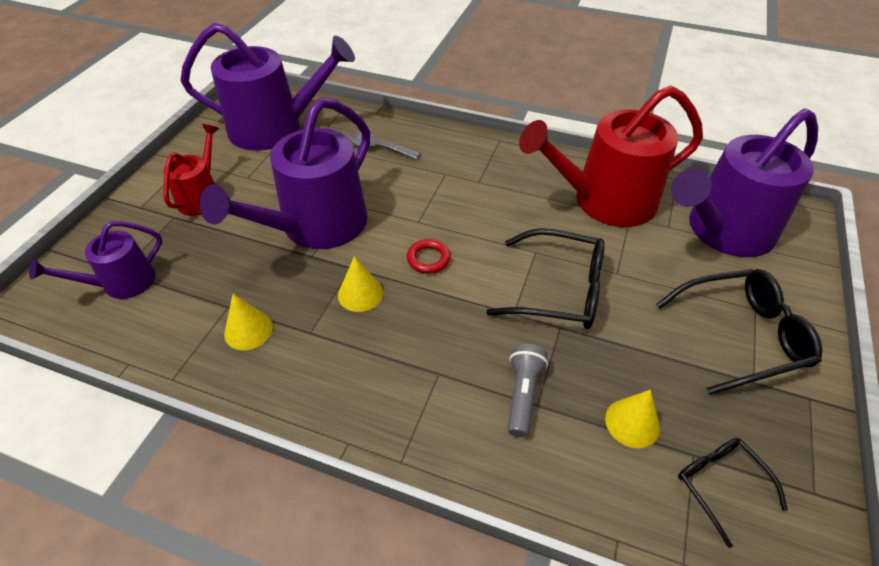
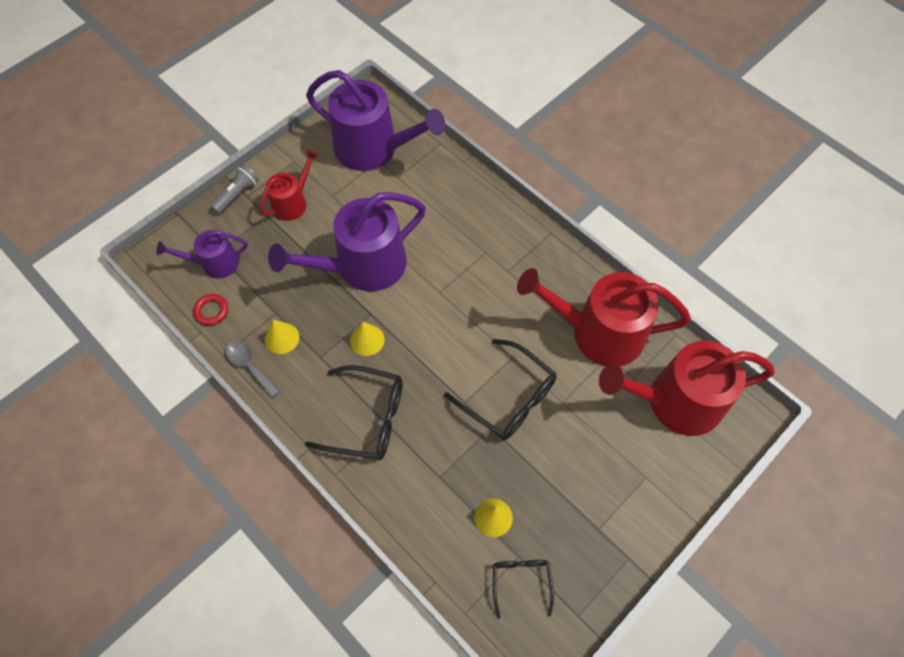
camera: 25 degrees right, 15 degrees up
grey spoon [349,132,420,159] -> grey spoon moved to [226,341,280,398]
red ring [407,239,451,274] -> red ring moved to [193,294,228,325]
grey flashlight [507,344,548,437] -> grey flashlight moved to [210,164,259,214]
black glasses [656,269,822,395] -> black glasses moved to [305,365,403,460]
purple watering can [671,108,818,257] -> red watering can [599,341,775,436]

